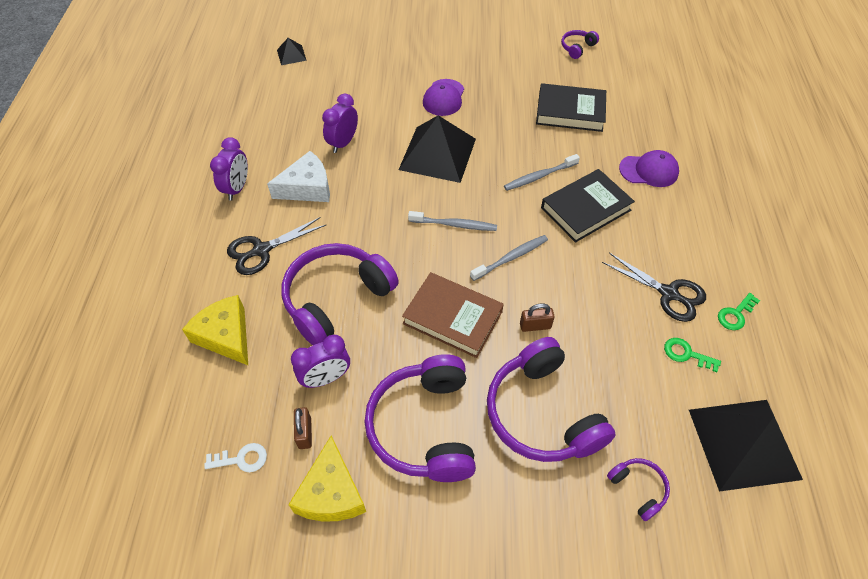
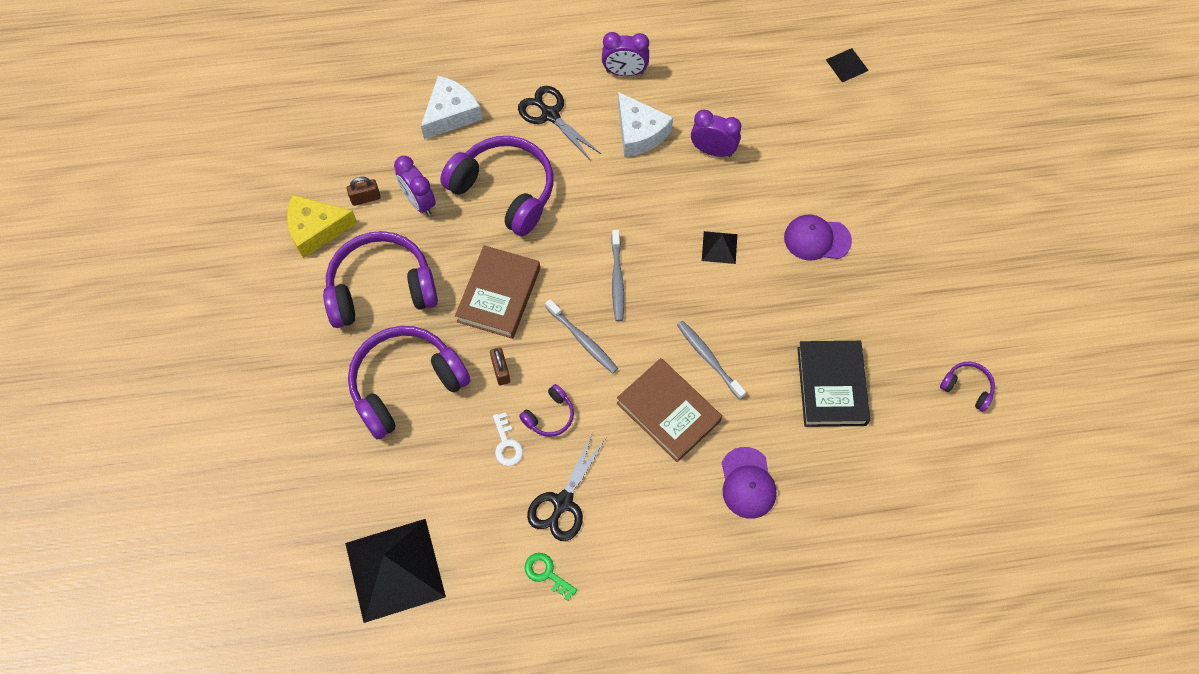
camera: 80 degrees right, 10 degrees up
yellow cheese [182,295,248,365] -> white cheese [421,76,482,140]
white key [204,443,267,472] -> white key moved to [493,412,523,466]
black pyramid [399,115,476,183] -> black pyramid [702,231,737,264], size x0.46
black book [541,169,635,243] -> brown book [617,358,722,462]
purple headphones [607,458,670,521] -> purple headphones moved to [519,384,574,437]
green key [664,338,721,372] -> none

